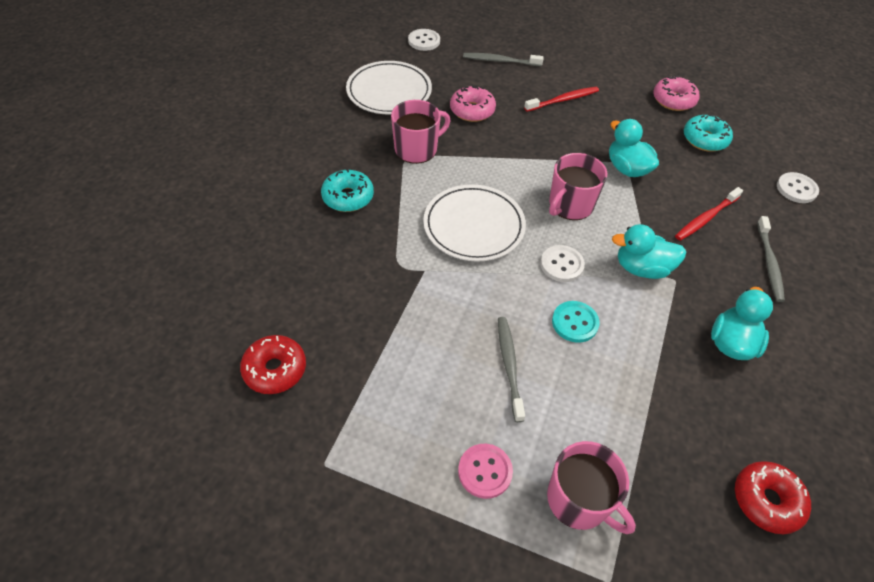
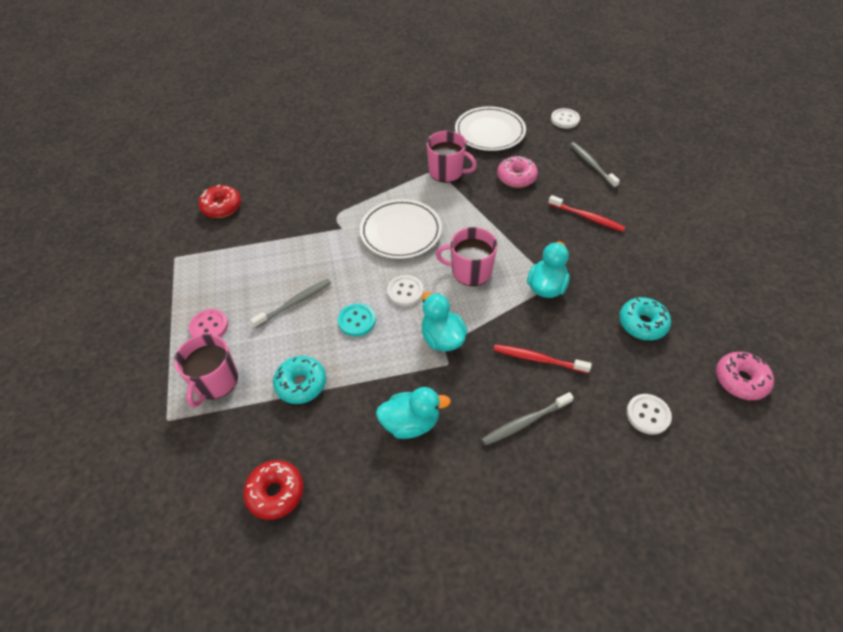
camera: 60 degrees right, 0 degrees up
turquoise donut [321,169,374,212] -> turquoise donut moved to [273,356,326,404]
pink donut [653,76,700,111] -> pink donut moved to [716,352,774,400]

